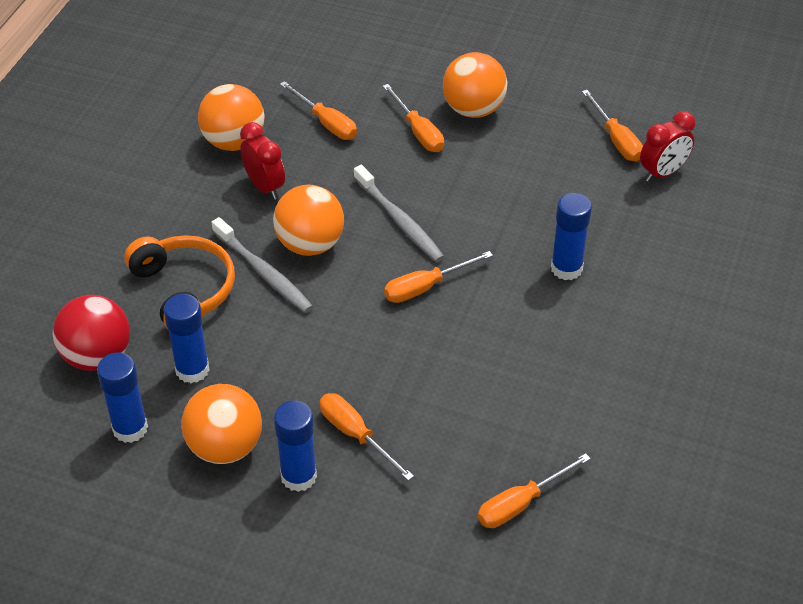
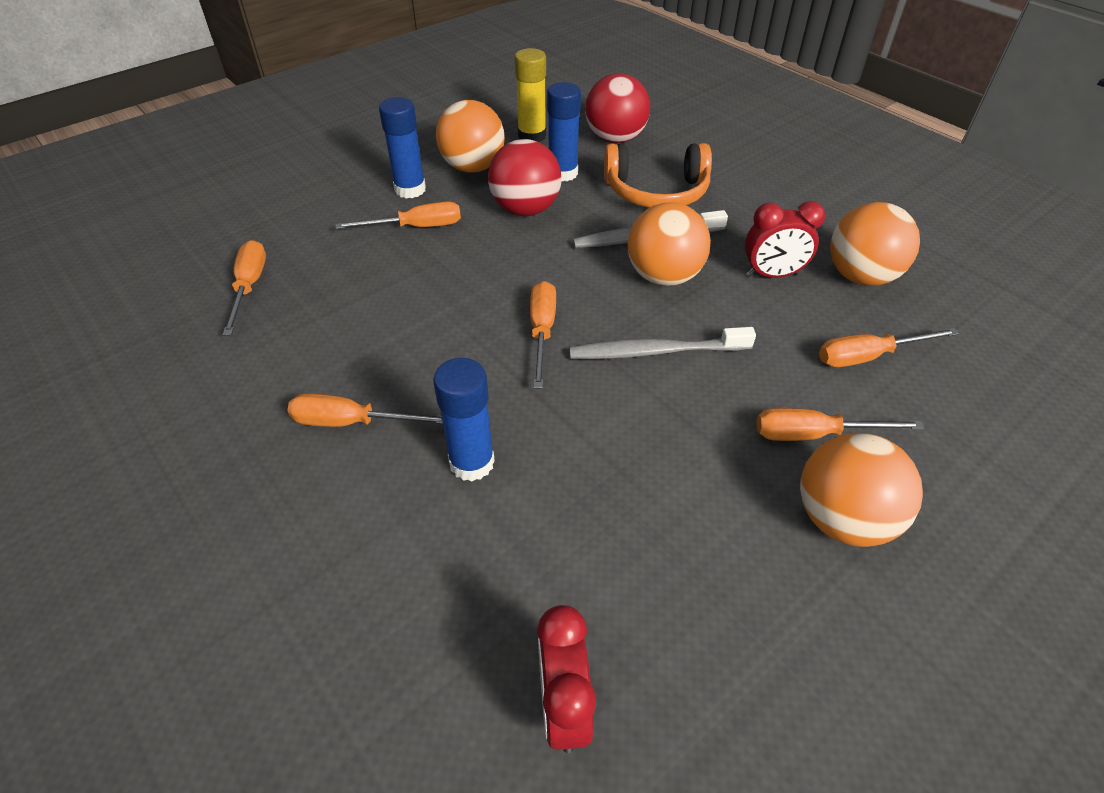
camera: 120 degrees right, 0 degrees up
blue glue stick [97,352,148,443] -> yellow glue stick [515,48,546,142]
orange screwdriver [582,90,643,162] -> orange screwdriver moved to [287,393,443,427]
none -> red ball [488,139,562,216]

